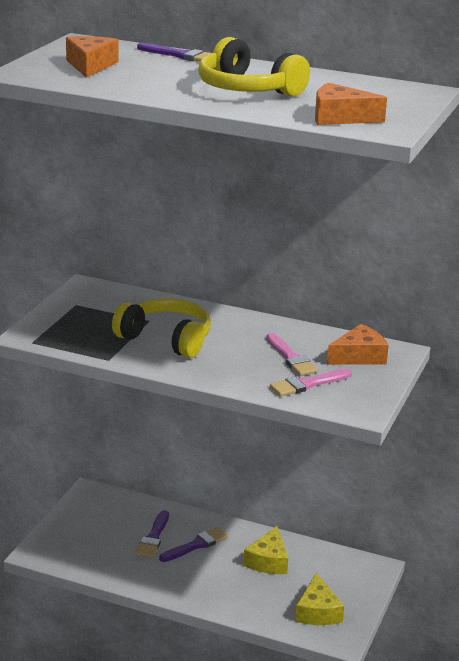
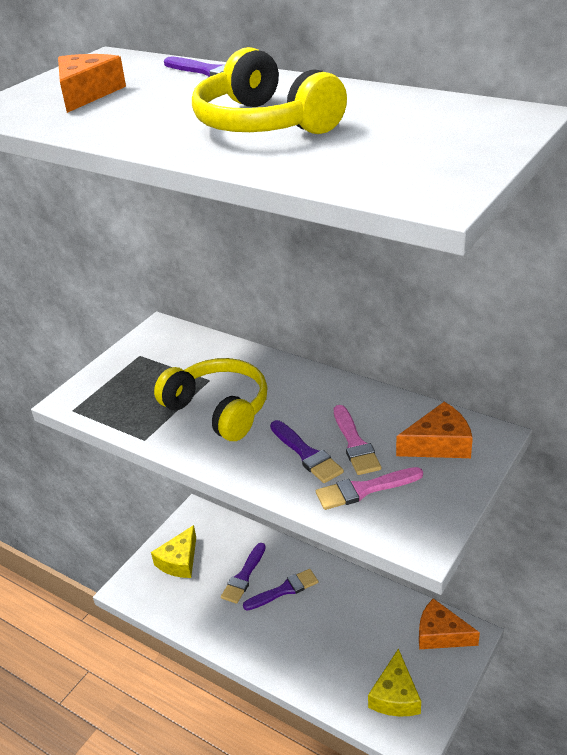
camera: 15 degrees right, 10 degrees up
yellow cheese [243,526,288,574] -> yellow cheese moved to [151,525,196,578]
orange cheese [315,82,387,125] -> orange cheese moved to [419,598,480,649]
none -> purple brush [270,420,344,483]

